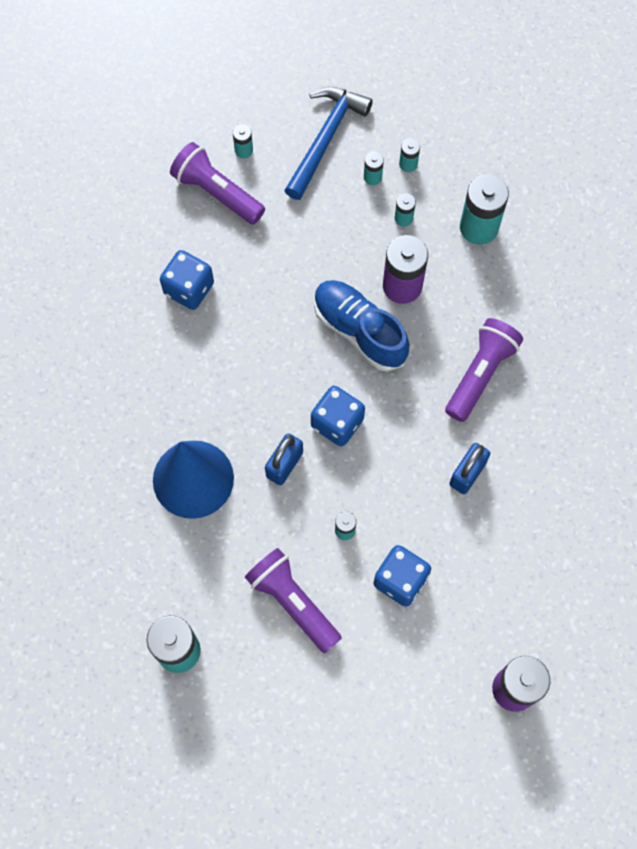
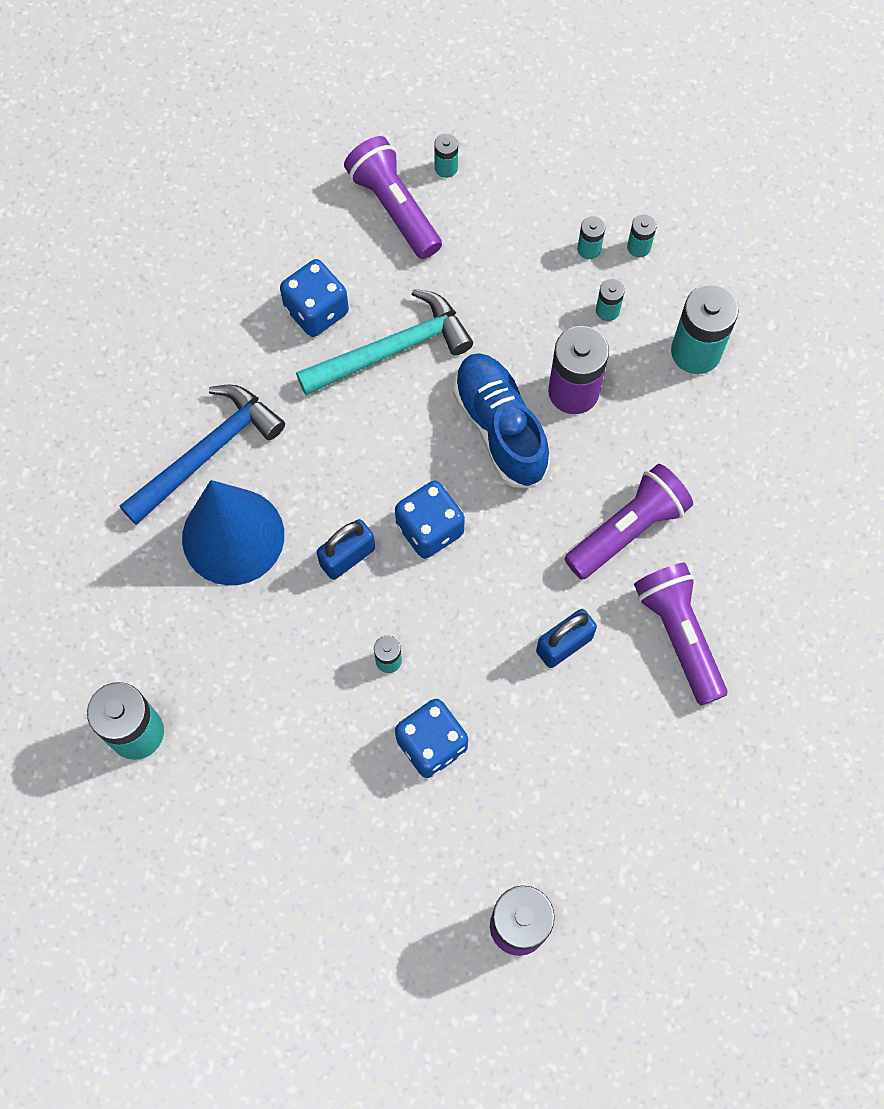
camera: 20 degrees right, 0 degrees up
purple flashlight [245,548,342,653] -> purple flashlight moved to [634,563,727,706]
blue hammer [284,87,373,200] -> blue hammer moved to [119,384,285,525]
none -> turquoise hammer [296,289,473,395]

